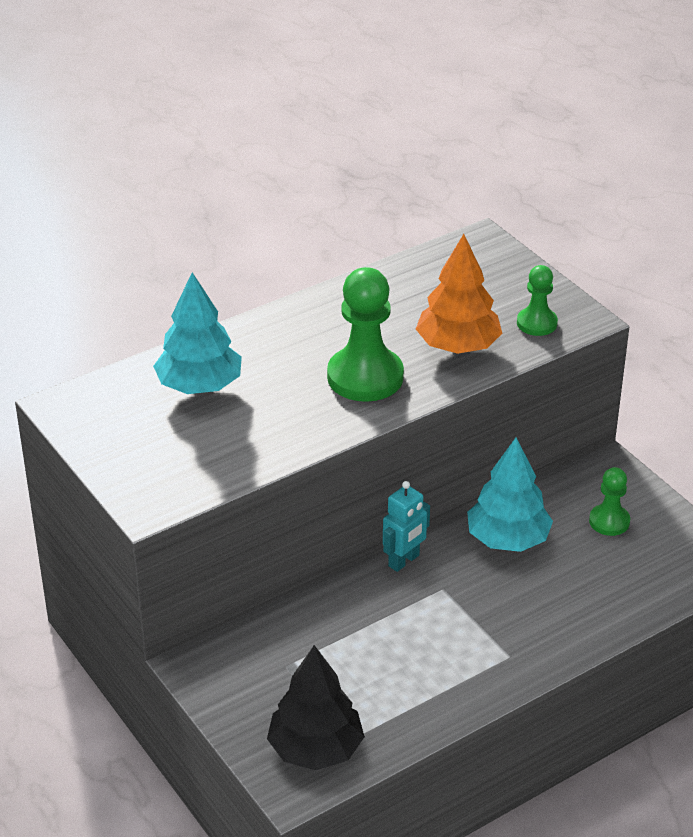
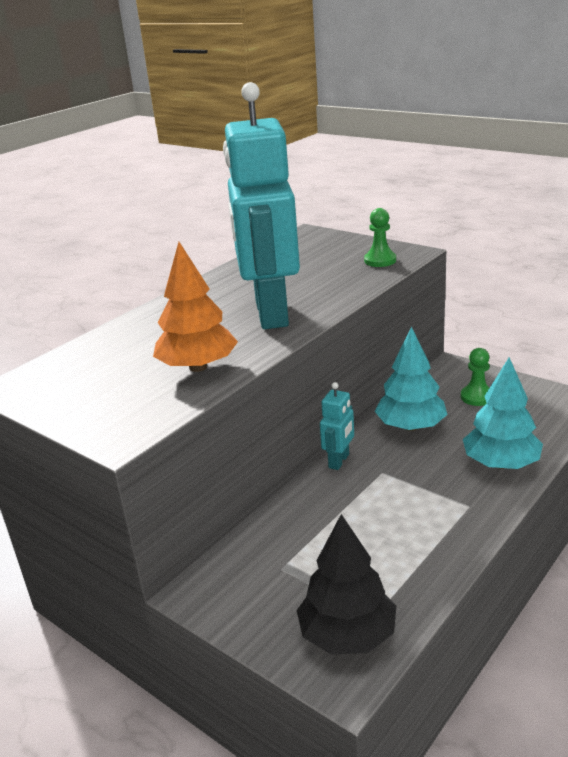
camera: 15 degrees left, 10 degrees down
turquoise tree [153,272,242,394] -> turquoise tree moved to [463,357,543,469]
green pawn [327,267,404,402] -> turquoise robot [223,82,300,329]
orange tree [416,234,502,354] -> orange tree moved to [153,242,238,372]

